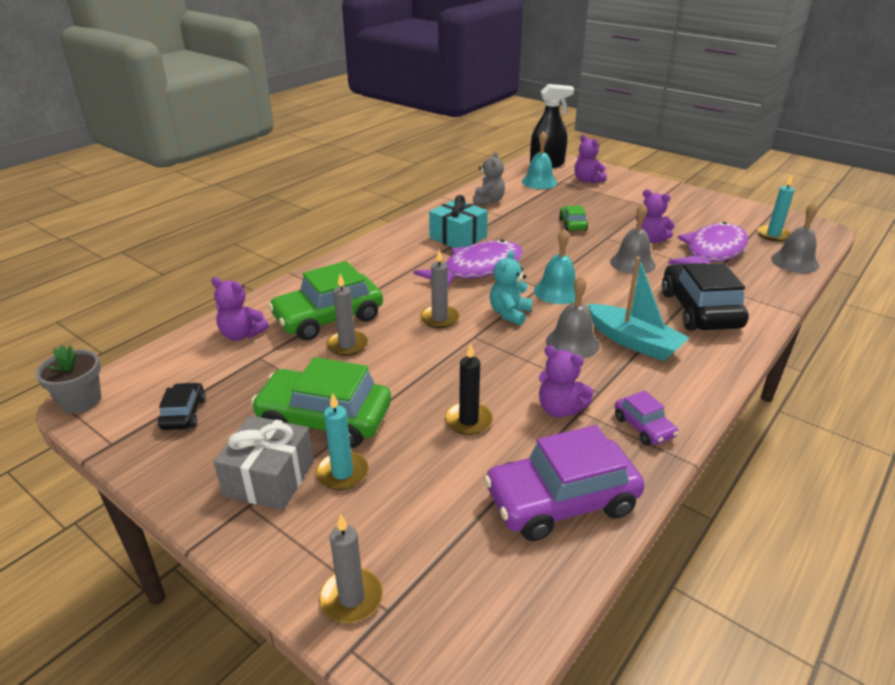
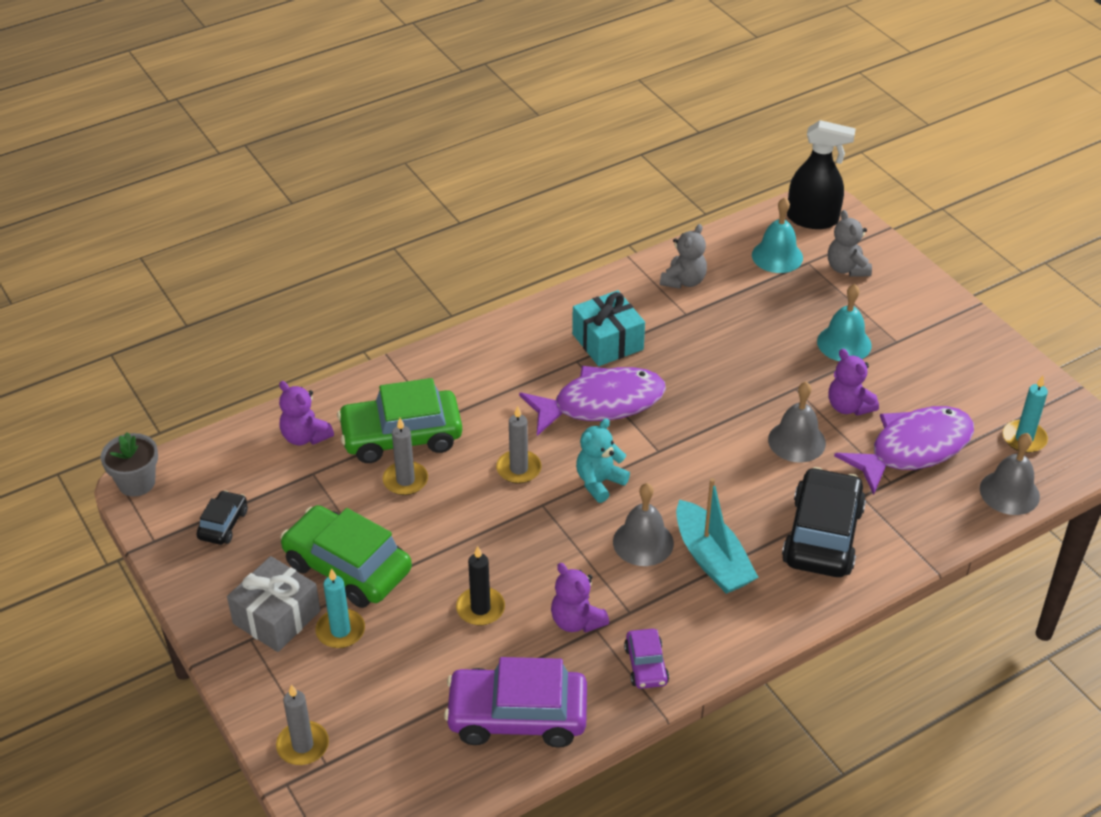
camera: 20 degrees right, 10 degrees up
turquoise bell [534,228,576,304] -> turquoise bell moved to [817,284,872,361]
green car [559,206,588,231] -> none
purple teddy bear [574,135,607,183] -> grey teddy bear [828,210,872,277]

